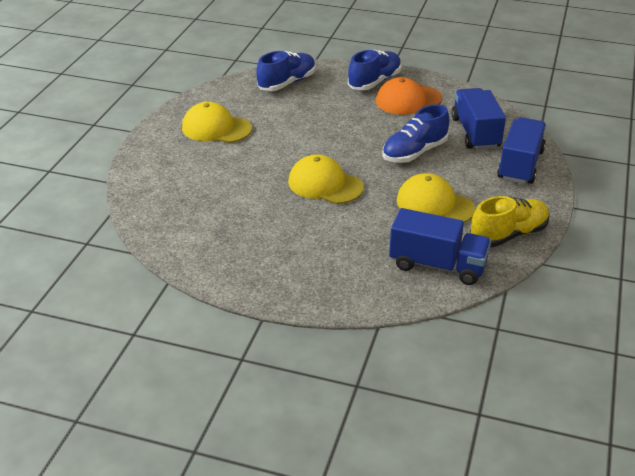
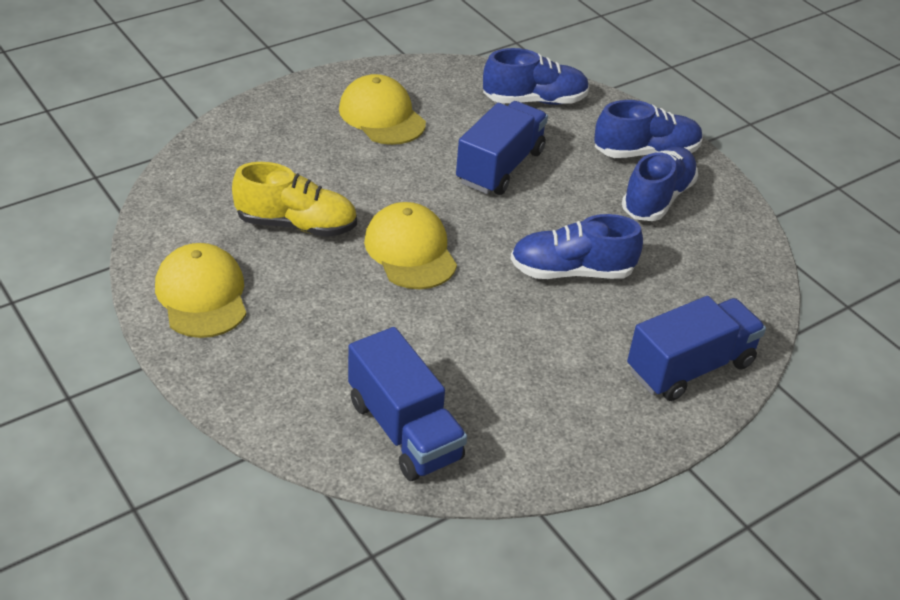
camera: 35 degrees right, 5 degrees up
orange cap [376,77,442,115] -> blue shoe [622,147,698,221]
yellow cap [396,173,475,223] -> yellow cap moved to [155,243,246,338]
blue truck [451,88,506,150] -> blue truck moved to [456,101,548,195]
yellow shoe [470,196,550,247] -> yellow shoe moved to [232,162,357,237]

